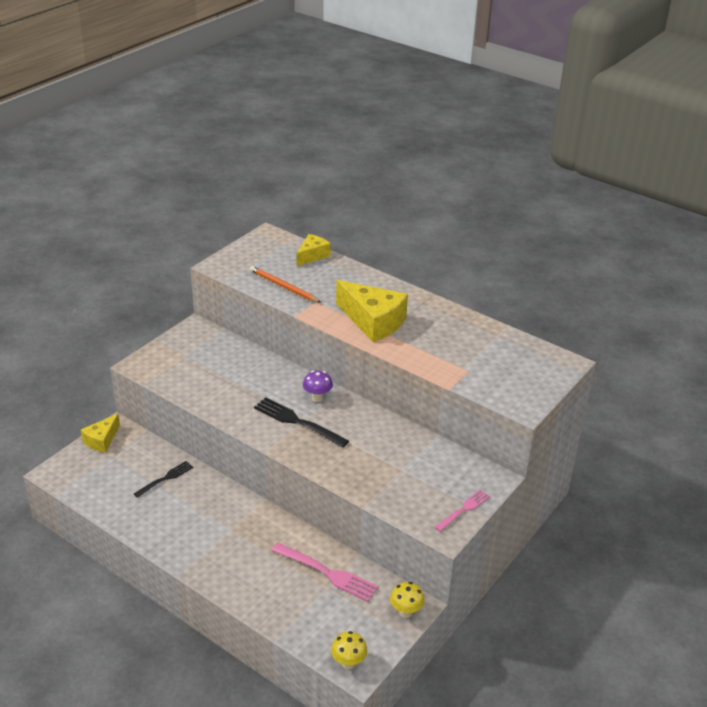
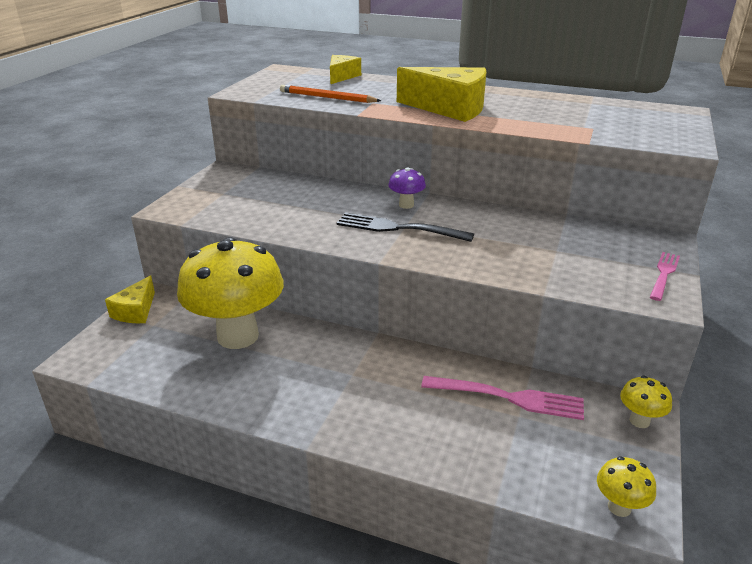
camera: 15 degrees left, 5 degrees down
black fork [134,461,193,498] -> yellow mushroom [177,237,284,349]

